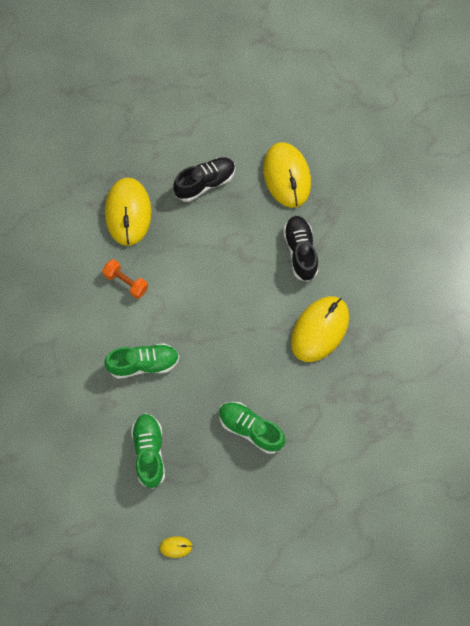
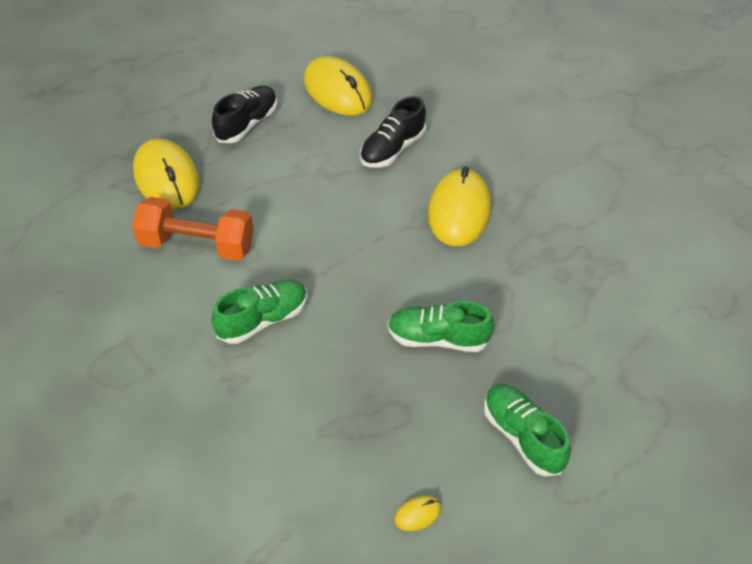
camera: 25 degrees left, 20 degrees down
orange dumbbell [102,259,148,299] -> orange dumbbell [132,197,254,261], size x1.79
green shoe [131,413,165,489] -> green shoe moved to [484,384,571,476]
black shoe [283,216,318,282] -> black shoe turned 105 degrees counterclockwise [360,96,426,168]

